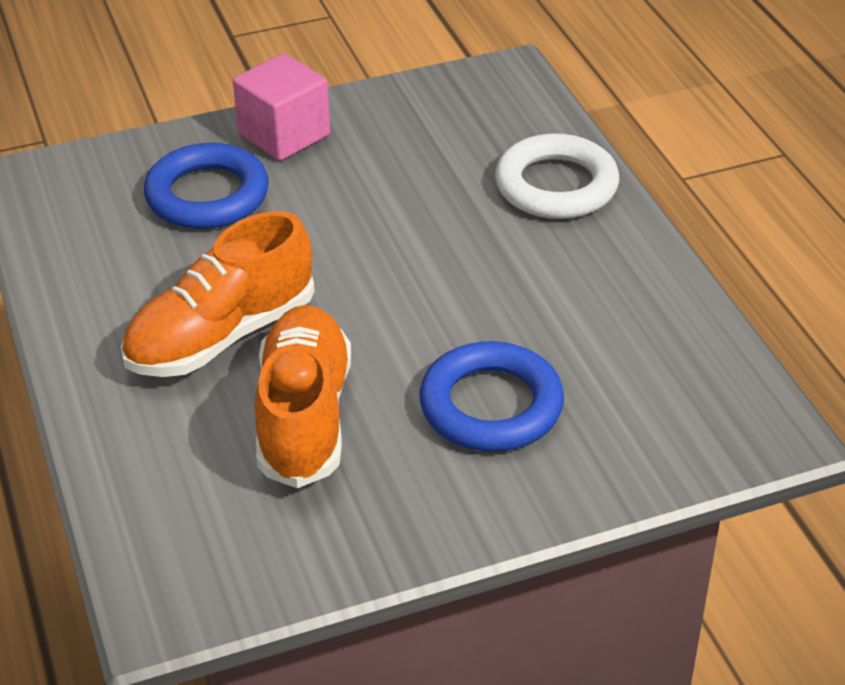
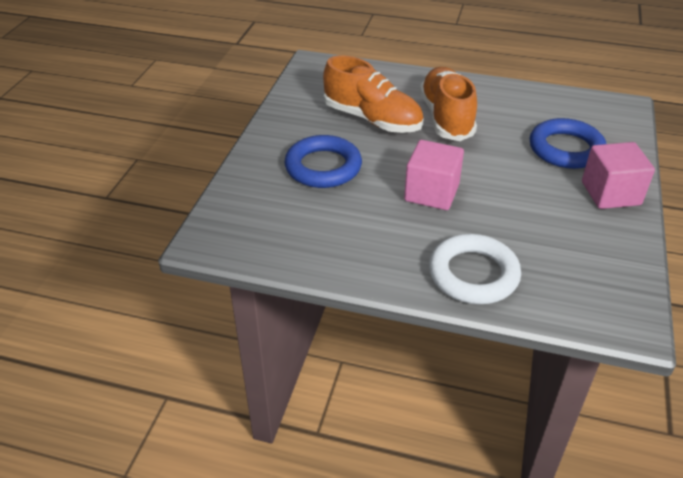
camera: 125 degrees right, 0 degrees up
none -> pink cube [404,140,464,210]

